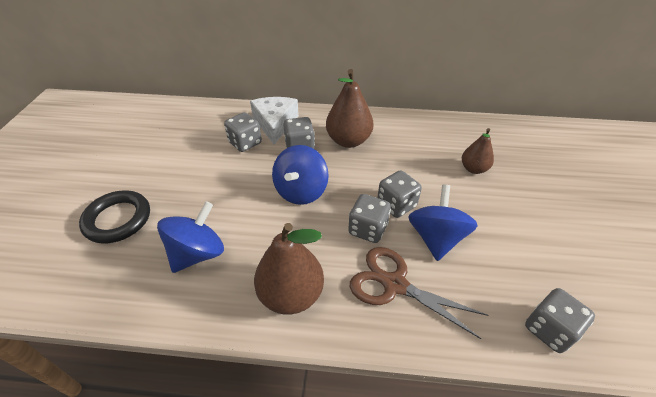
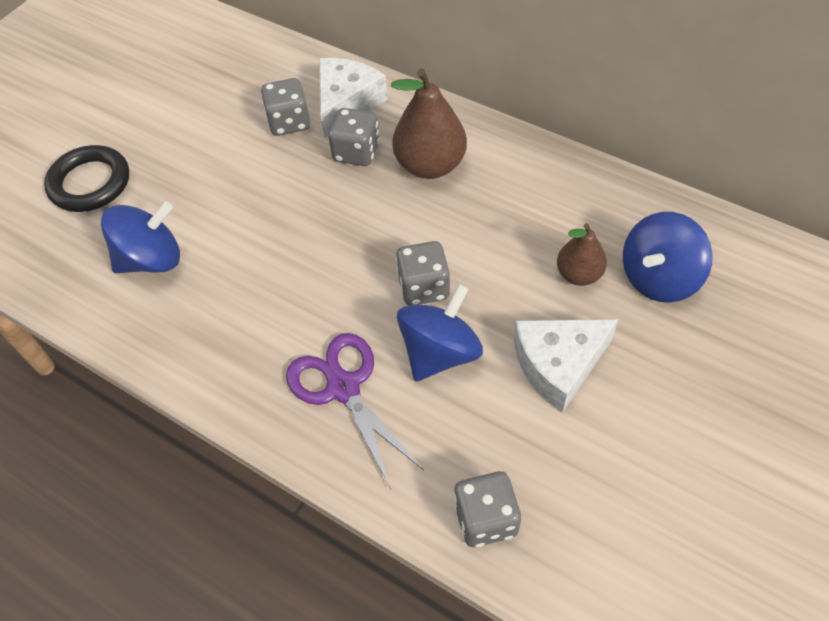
camera: 30 degrees right, 10 degrees up
brown pear [254,223,324,315] -> none
blue spinning top [272,145,329,205] -> blue spinning top moved to [623,212,713,303]
grey dice [348,194,391,243] -> none
brown scissors [350,247,489,339] -> purple scissors [286,333,424,489]
none -> white cheese [514,319,619,413]

